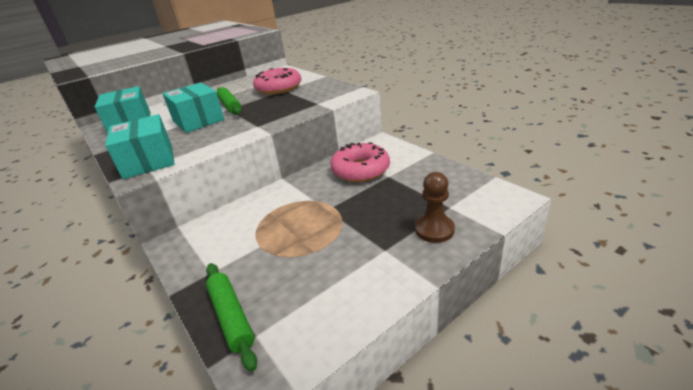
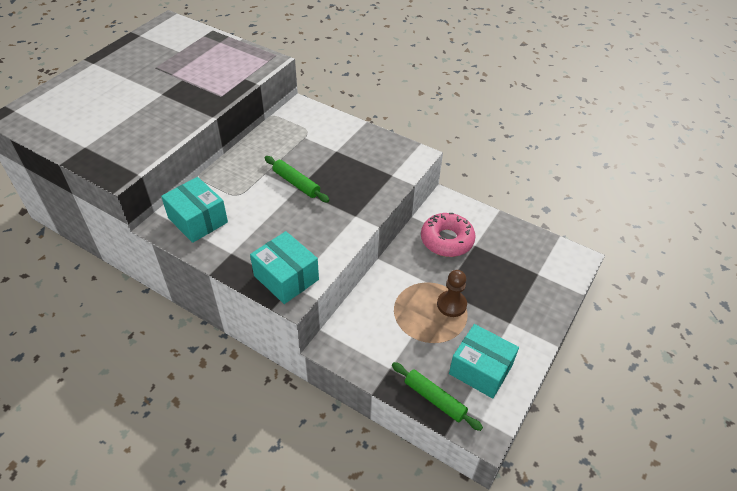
camera: 25 degrees left, 15 degrees up
turquoise box [163,82,224,133] -> turquoise box moved to [449,324,519,399]
pink donut [253,68,301,95] -> none
brown pawn [415,172,455,243] -> brown pawn moved to [437,270,467,317]

